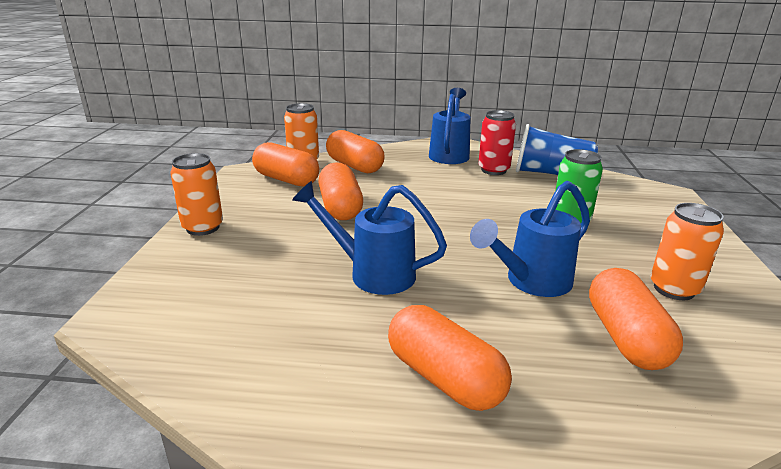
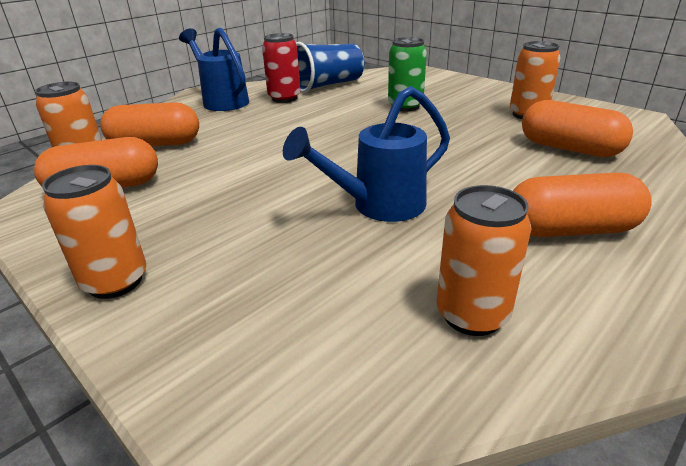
camera: 50 degrees left, 5 degrees up
orange capsule [318,162,363,220] -> none
blue watering can [470,181,590,297] -> none
none -> orange can [436,185,531,336]

